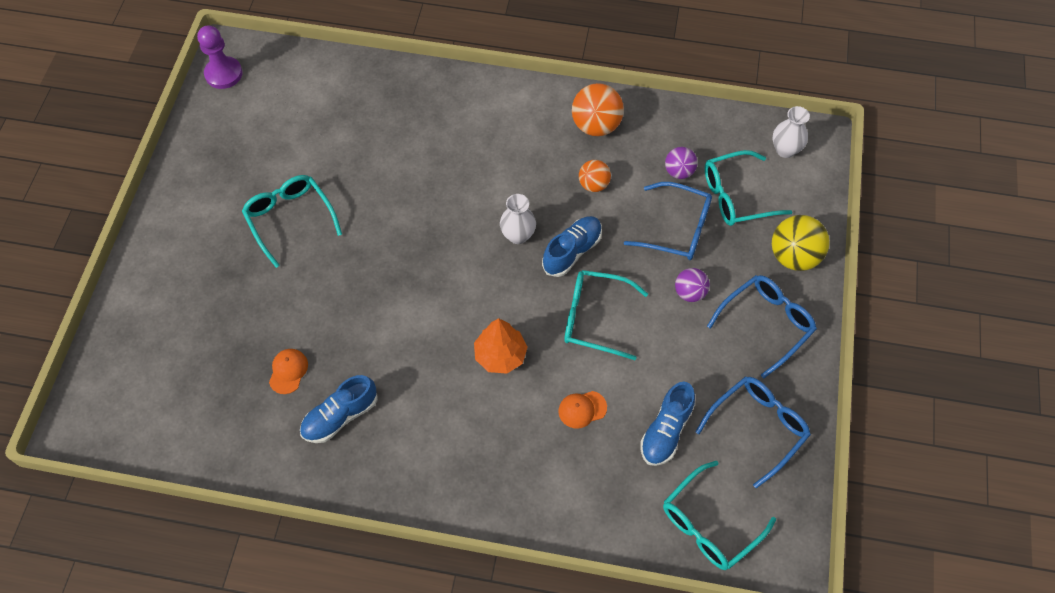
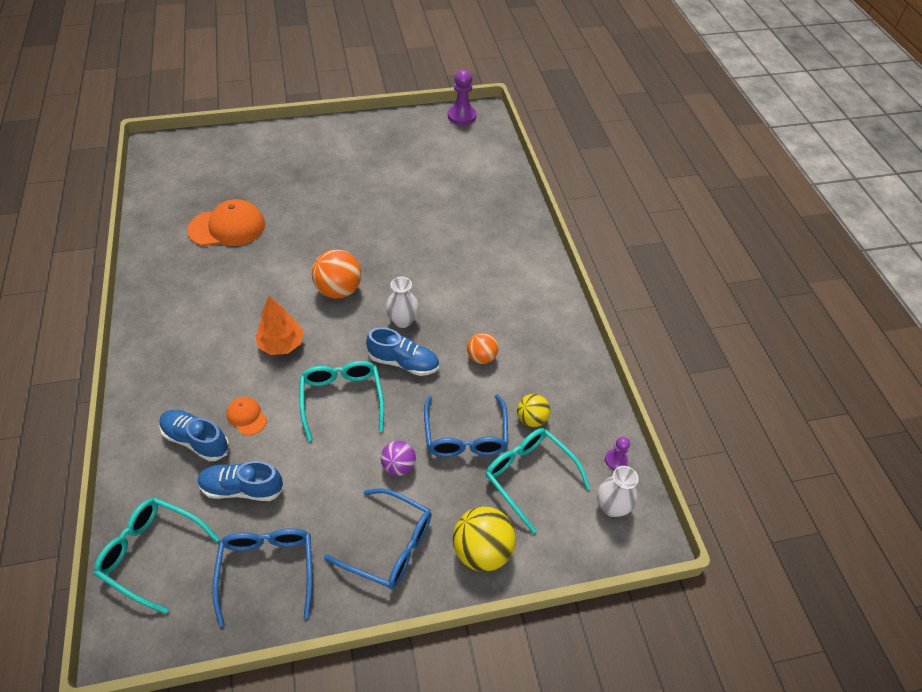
camera: 65 degrees right, 10 degrees down
turquoise glasses [242,175,342,268] -> none
orange cap [269,349,308,394] -> orange cap [187,199,265,246], size x2.00
blue shoe [300,375,377,443] -> blue shoe moved to [159,410,230,461]
orange ball [572,83,624,136] -> orange ball moved to [312,249,361,299]
purple ball [665,147,697,179] -> yellow ball [517,394,550,427]
blue glasses [695,377,811,488] -> blue glasses turned 120 degrees counterclockwise [212,528,312,627]
none -> purple pawn [605,437,630,470]

